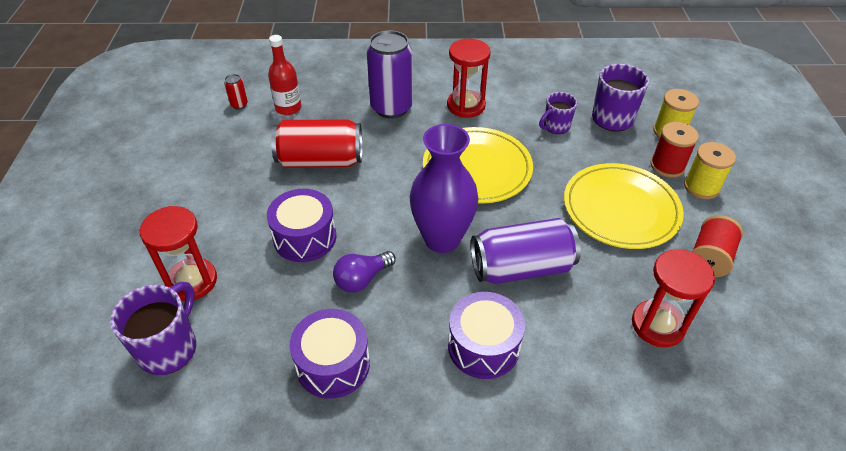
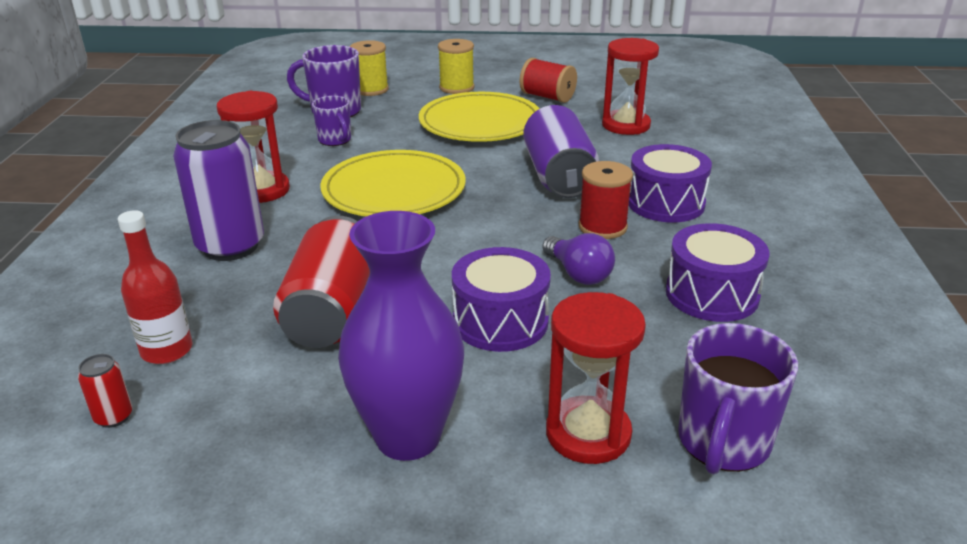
camera: 85 degrees left, 15 degrees down
purple mug [110,282,196,375] -> purple mug turned 90 degrees counterclockwise [678,323,798,474]
purple vase [409,124,479,253] -> purple vase moved to [338,211,464,461]
red spool [650,122,699,178] -> red spool moved to [579,161,633,239]

